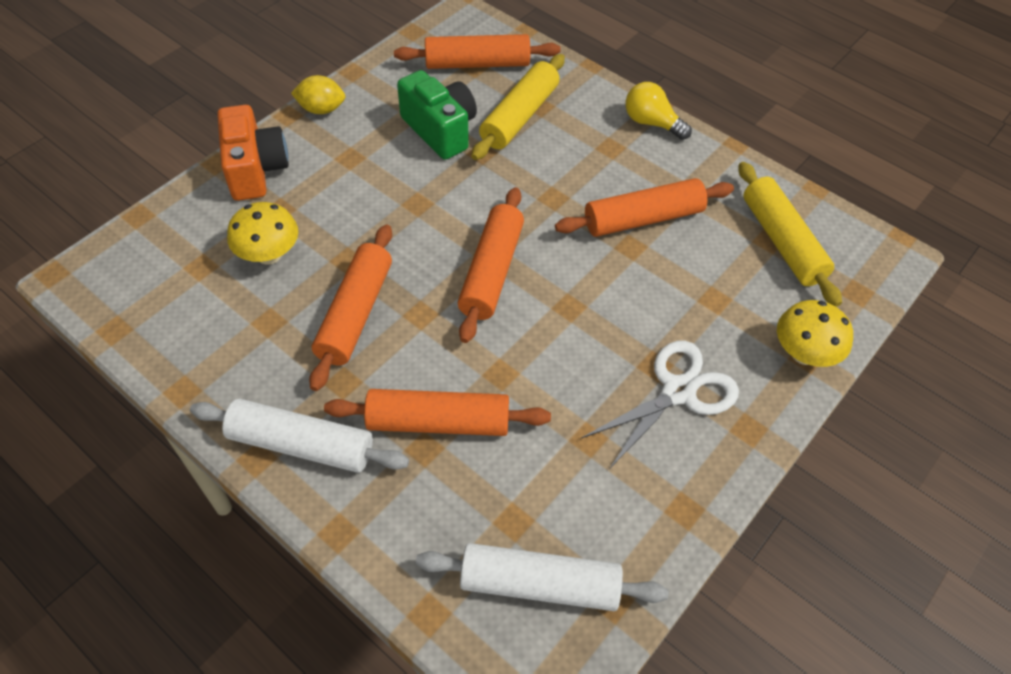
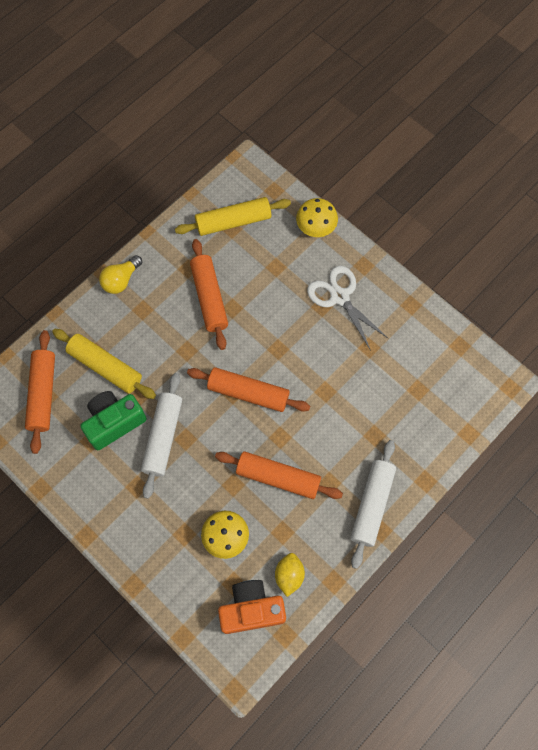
camera: 85 degrees left, 15 degrees up
orange camera [217,105,289,201] -> orange camera moved to [218,580,286,634]
yellow lemon [291,75,345,114] -> yellow lemon moved to [275,553,305,597]
orange rolling pin [324,389,551,436] -> none
white rolling pin [416,543,668,611] -> white rolling pin moved to [141,373,182,499]

